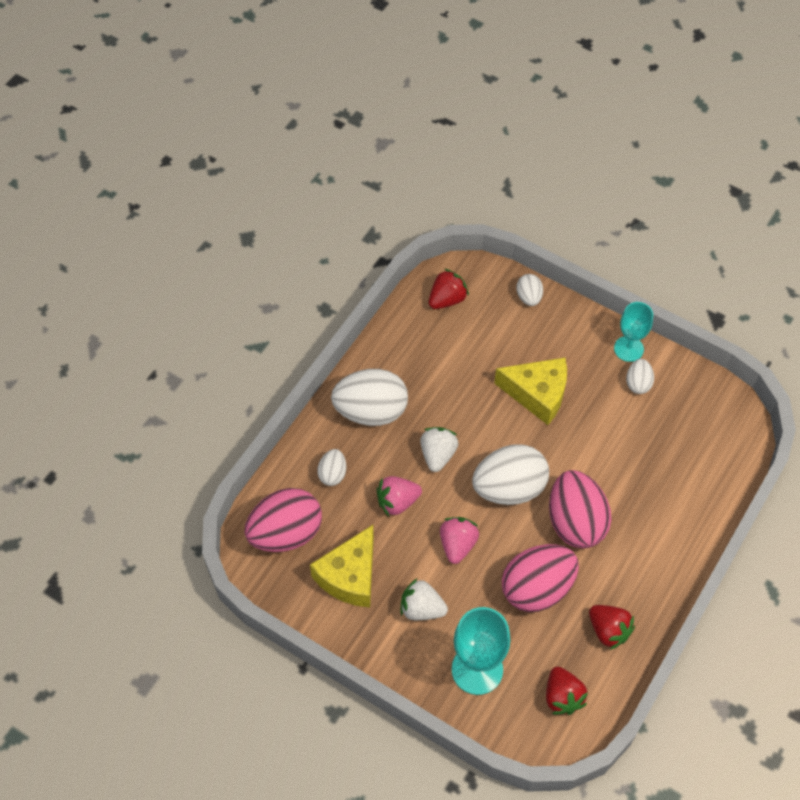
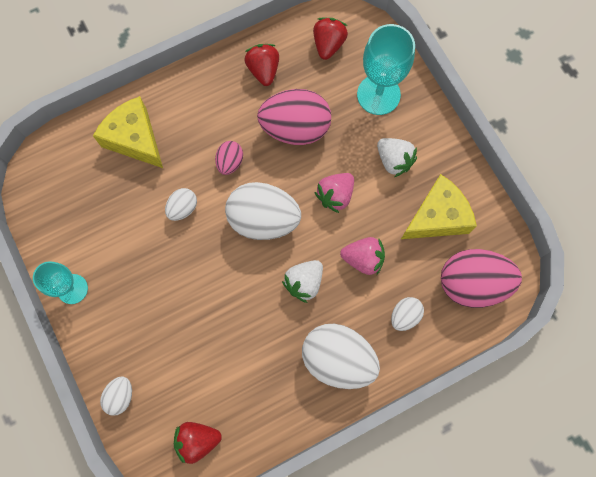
camera: 150 degrees left, 15 degrees up
yellow cheese [494,357,567,425] -> yellow cheese moved to [93,96,163,168]
pink egg [549,470,611,548] -> pink egg [215,141,243,175], size x0.49
white egg [626,359,654,394] -> white egg moved to [165,188,197,221]

